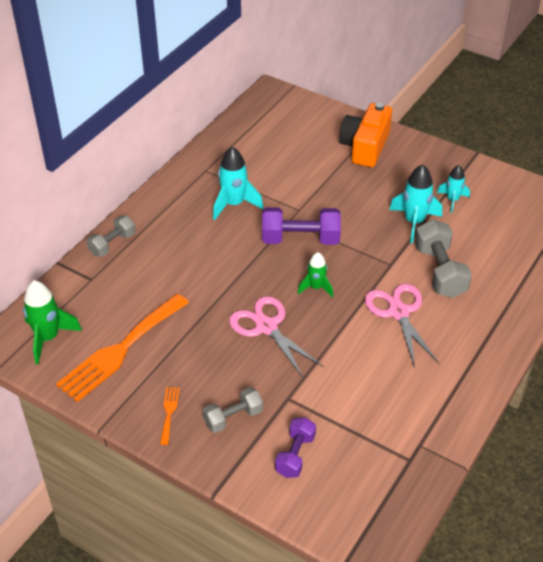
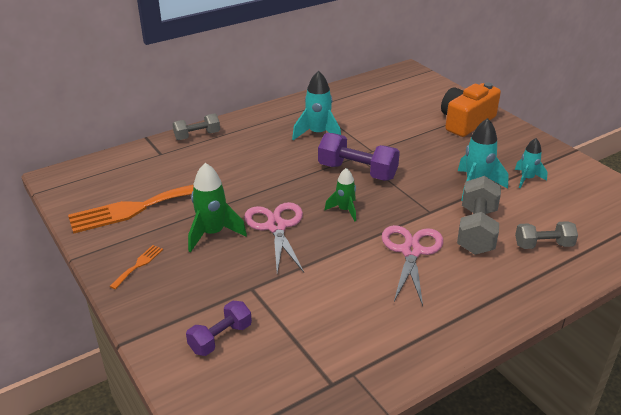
camera: 25 degrees right, 10 degrees down
green rocket [23,280,82,364] -> green rocket moved to [188,163,247,252]
grey dumbbell [203,387,263,433] -> grey dumbbell moved to [515,221,578,249]

